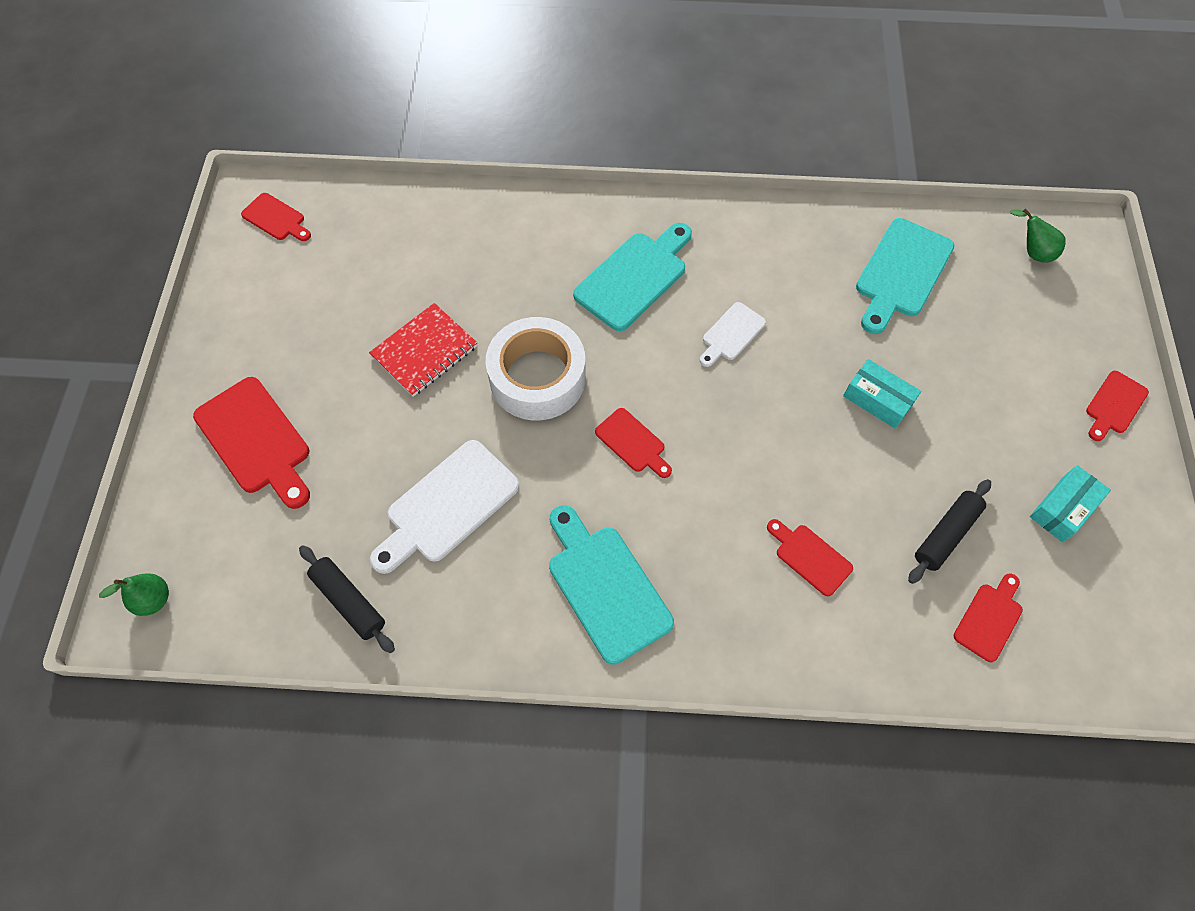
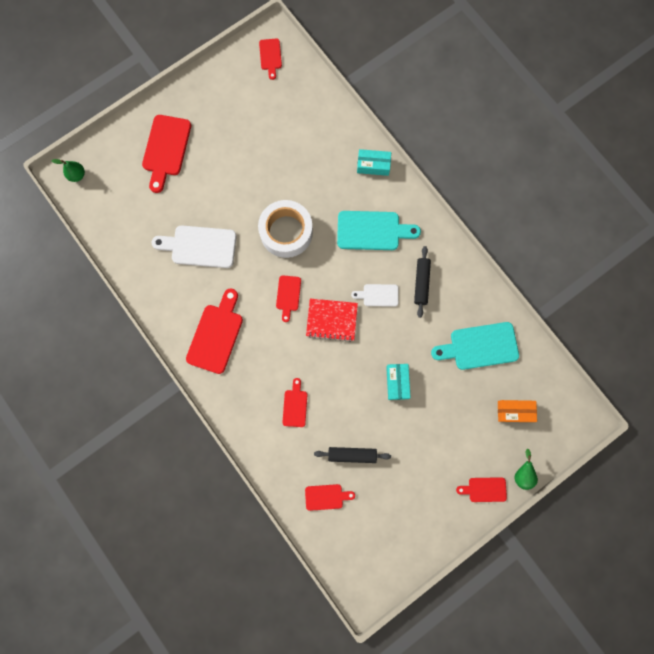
camera: 50 degrees right, 15 degrees up
black rolling pin [299,545,395,653] -> black rolling pin moved to [414,246,431,318]
red notebook [369,303,477,397] -> red notebook moved to [306,299,358,342]
turquoise cutting board [549,505,674,664] -> red cutting board [186,289,243,374]
green pear [1010,208,1066,263] -> green pear moved to [514,449,538,490]
turquoise box [1030,465,1111,542] -> turquoise box moved to [357,149,391,176]
none -> orange box [498,400,537,422]

